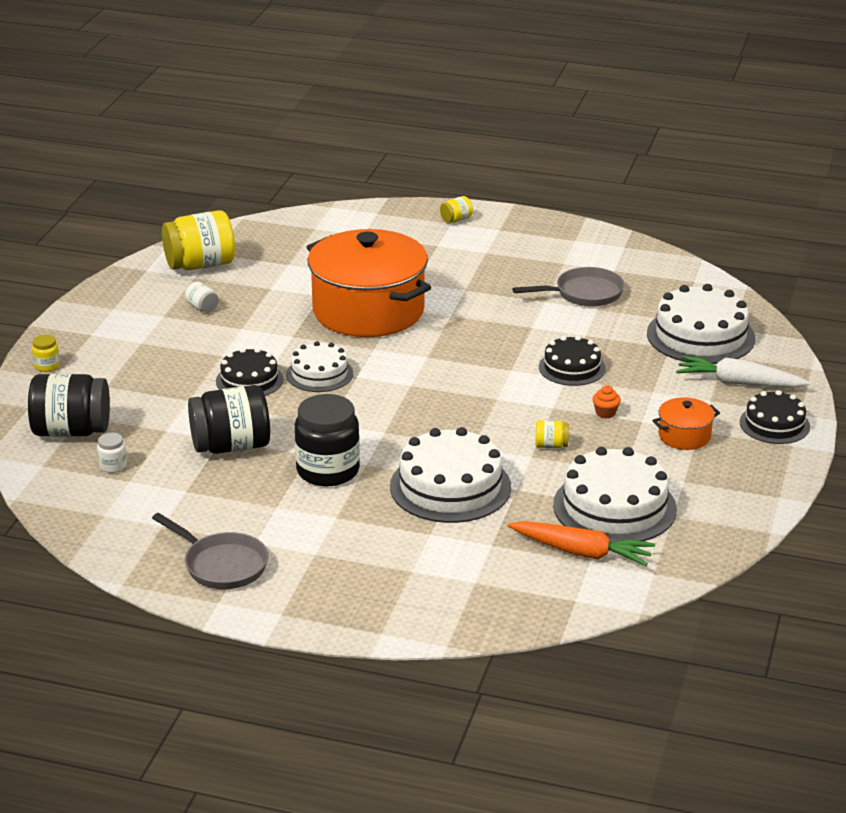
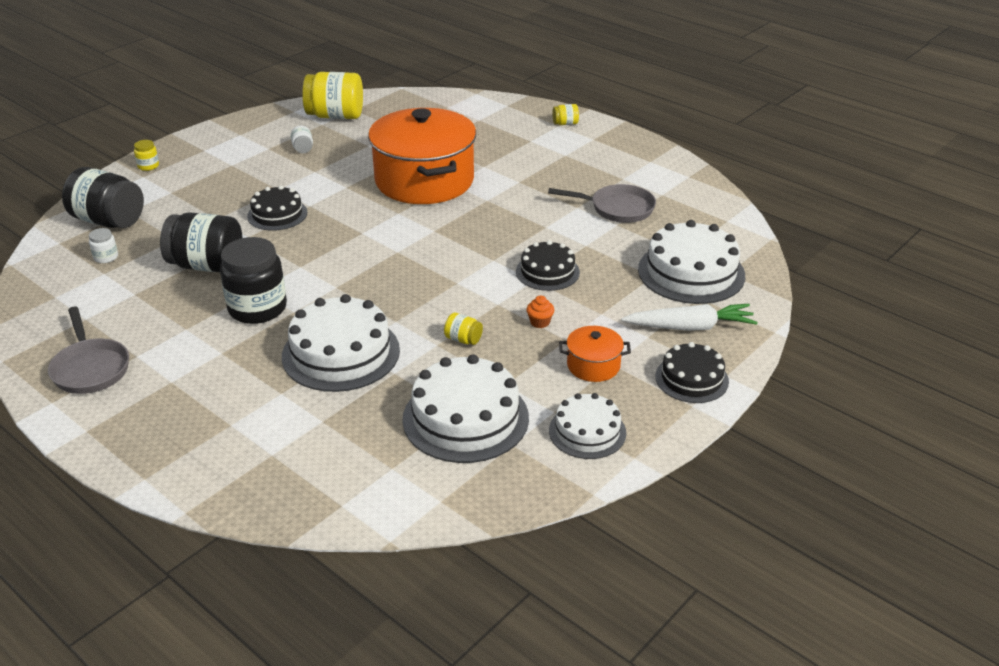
camera: 25 degrees right, 5 degrees up
white cake [286,341,353,392] -> white cake moved to [549,393,626,459]
orange carrot [508,521,655,566] -> none
white carrot [676,356,810,388] -> white carrot turned 135 degrees clockwise [621,304,758,331]

